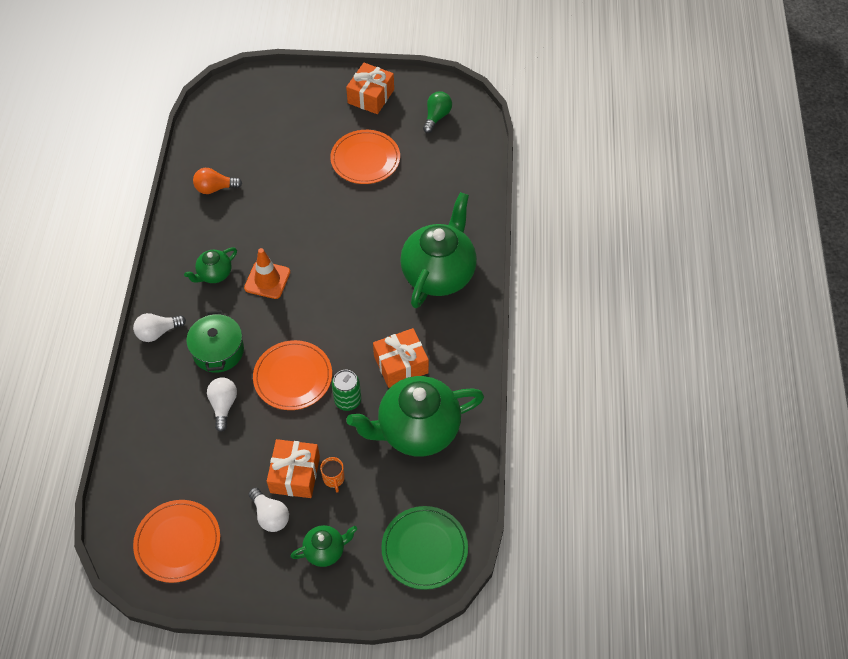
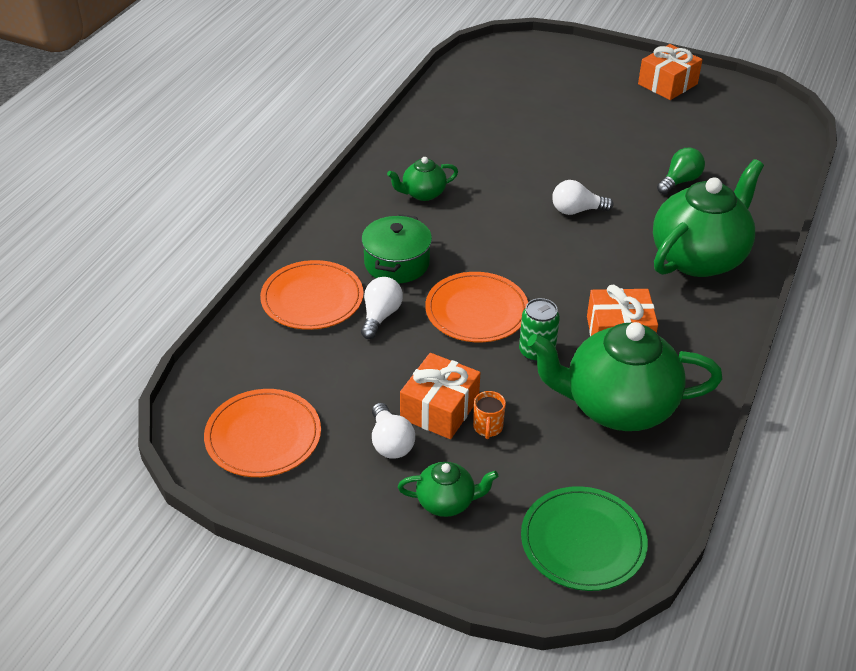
camera: 20 degrees right, 15 degrees down
white light bulb [133,313,186,342] -> white light bulb moved to [552,180,613,215]
orange light bulb [193,168,242,194] -> none
orange traffic cone [244,248,290,299] -> none
orange plate [330,130,400,184] -> orange plate moved to [260,260,364,330]
green light bulb [423,91,452,133] -> green light bulb moved to [657,148,705,194]

